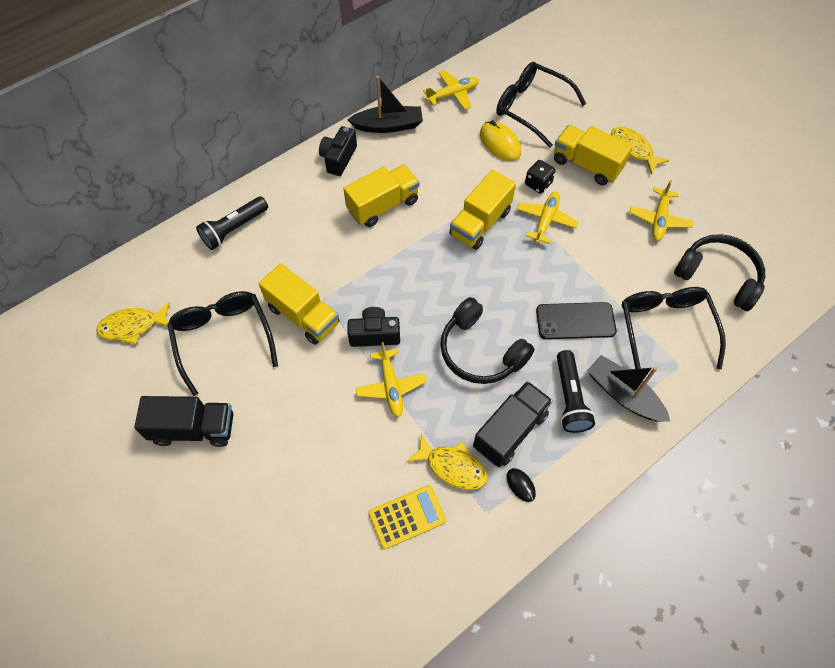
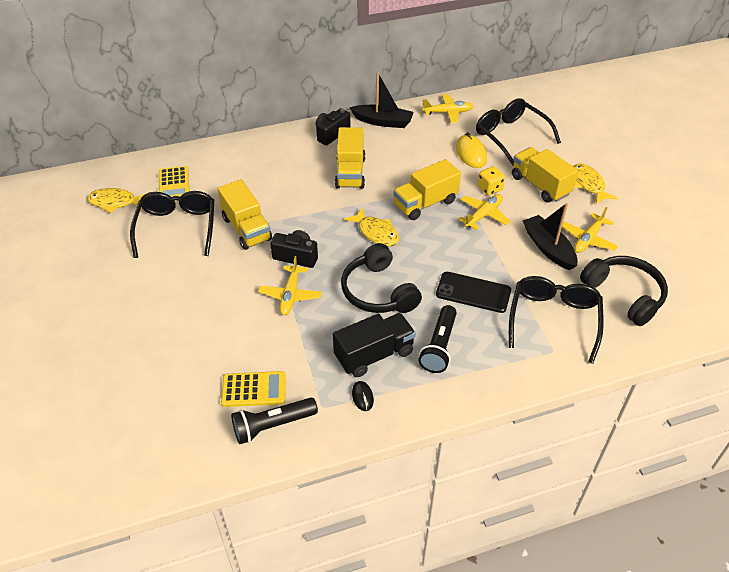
camera: 20 degrees right, 15 degrees down
black truck [134,396,234,447] -> none
black flashlight [196,196,268,250] -> black flashlight moved to [231,398,318,444]
yellow truck [343,165,420,227] -> yellow truck turned 105 degrees clockwise [335,127,365,189]
yellow fish [406,433,488,490] -> yellow fish moved to [344,208,399,246]
black dice [525,160,556,193] -> yellow dice [478,166,505,195]
black boat [587,355,671,422] -> black boat moved to [523,203,578,270]
none -> yellow calculator [159,166,189,201]

